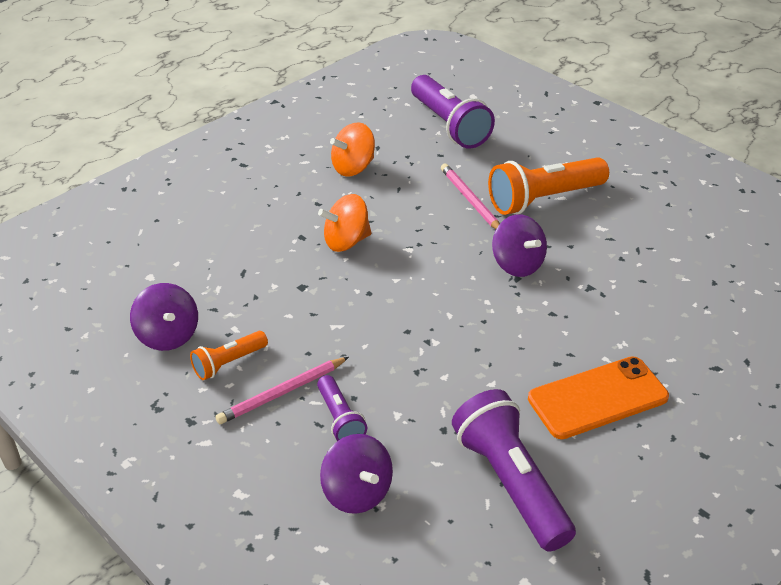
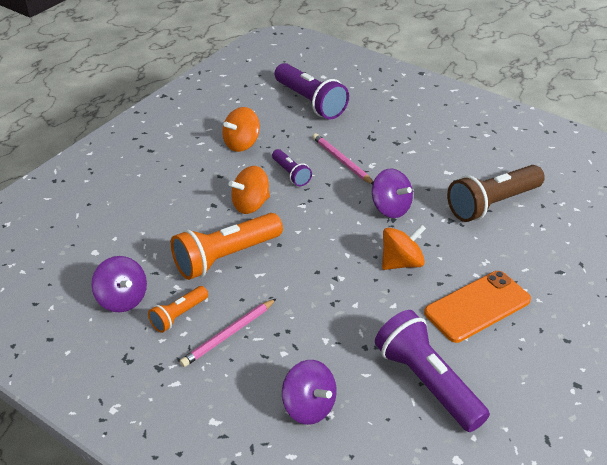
camera: 10 degrees left, 0 degrees up
purple flashlight [317,375,367,441] -> purple flashlight moved to [272,149,312,186]
orange flashlight [488,157,609,215] -> orange flashlight moved to [171,213,283,280]
none -> orange spinning top [382,224,426,270]
none -> brown flashlight [447,165,545,222]

